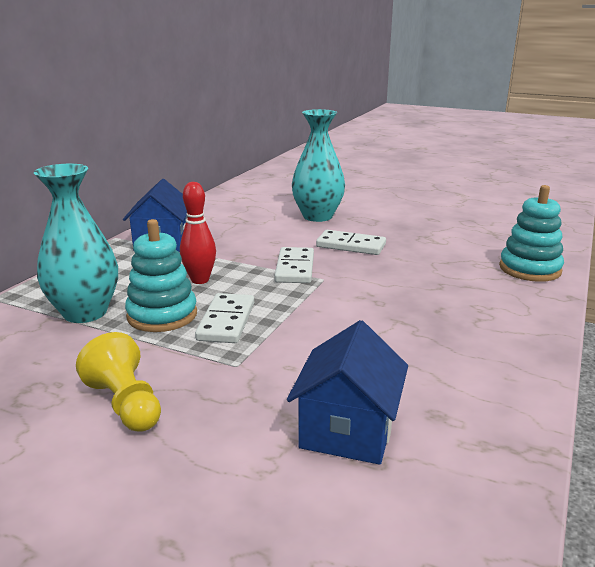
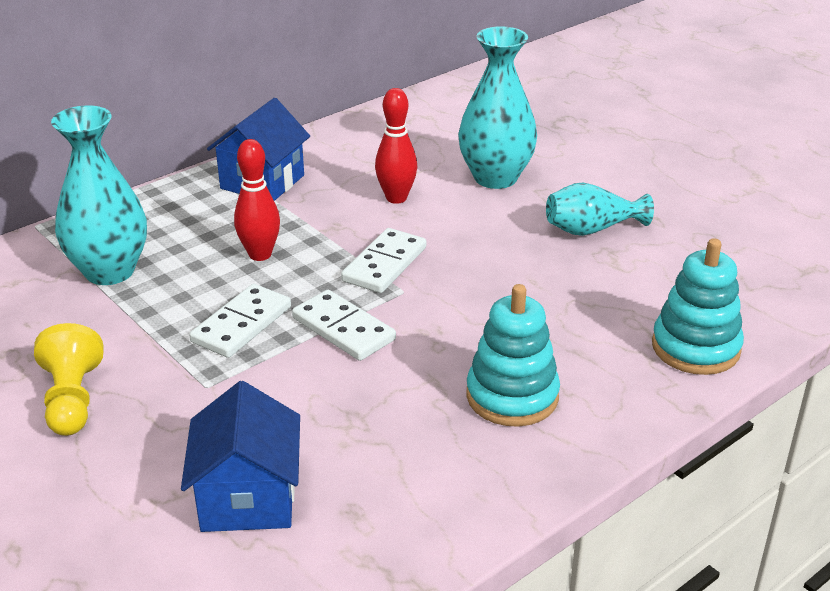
camera: 25 degrees right, 10 degrees up
turquoise stacking toy [125,219,197,332] -> turquoise stacking toy moved to [466,284,560,427]
blue house [287,320,408,465] -> blue house turned 45 degrees counterclockwise [181,381,300,532]
white domino [316,230,386,255] -> white domino moved to [292,290,396,361]
none -> red bowling pin [375,88,417,204]
none -> turquoise vase [546,183,654,236]

